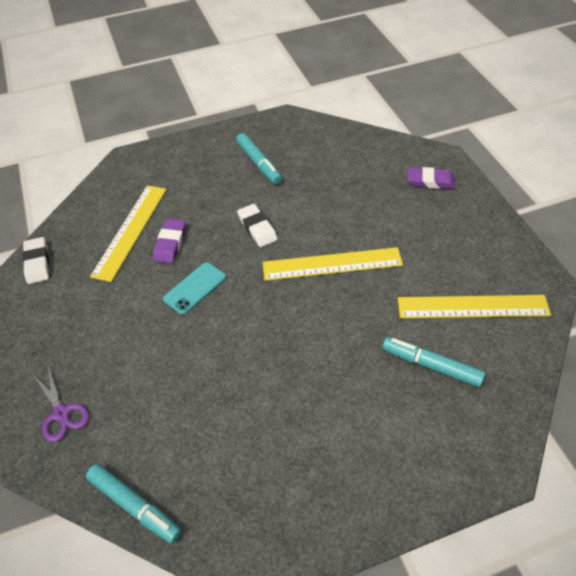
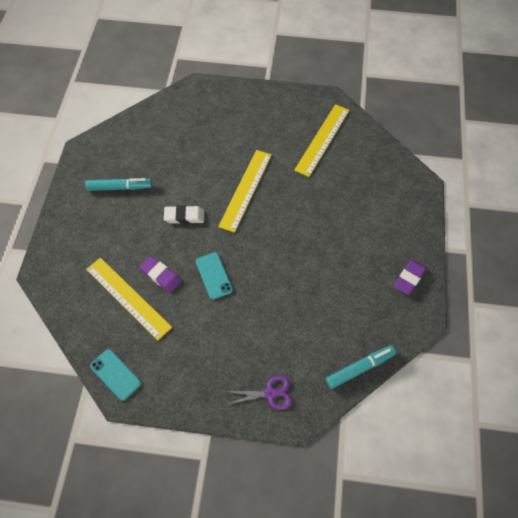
camera: 65 degrees left, 10 degrees up
white eraser [22,237,49,284] -> turquoise phone [90,349,141,401]
turquoise marker [382,337,485,387] -> none
purple eraser [408,167,455,189] -> purple eraser moved to [394,259,427,295]

